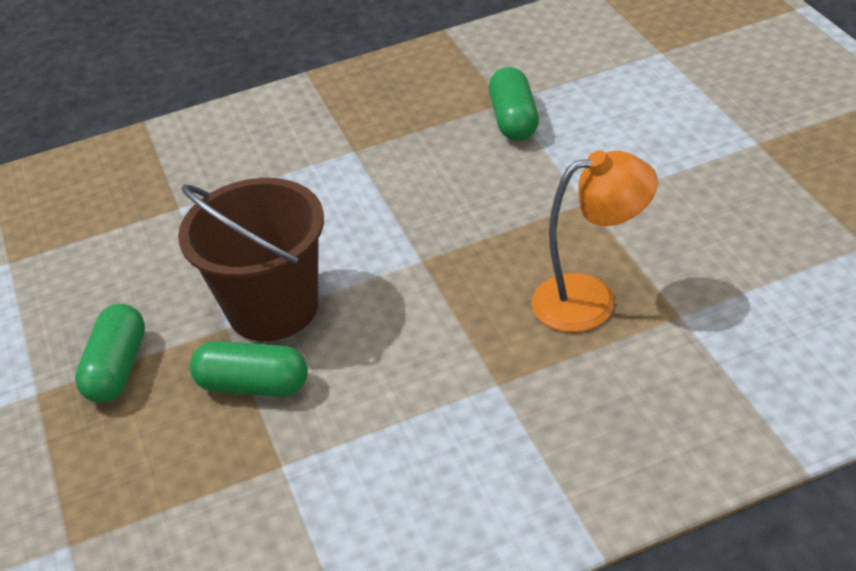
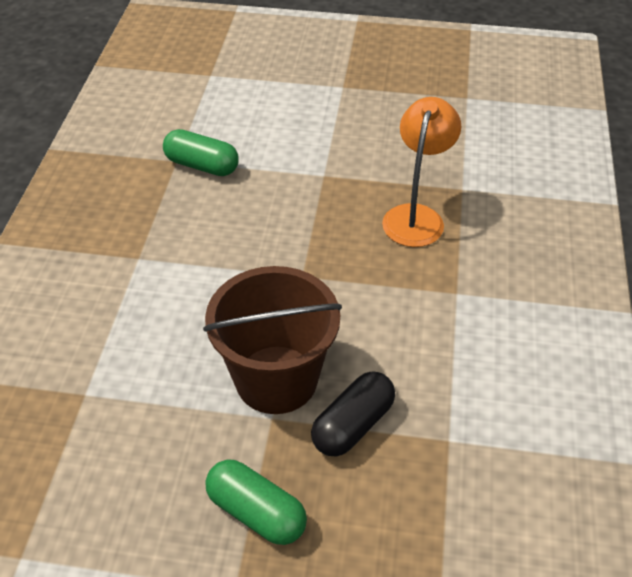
camera: 65 degrees left, 5 degrees up
green capsule [190,341,308,397] -> black capsule [311,371,395,457]

